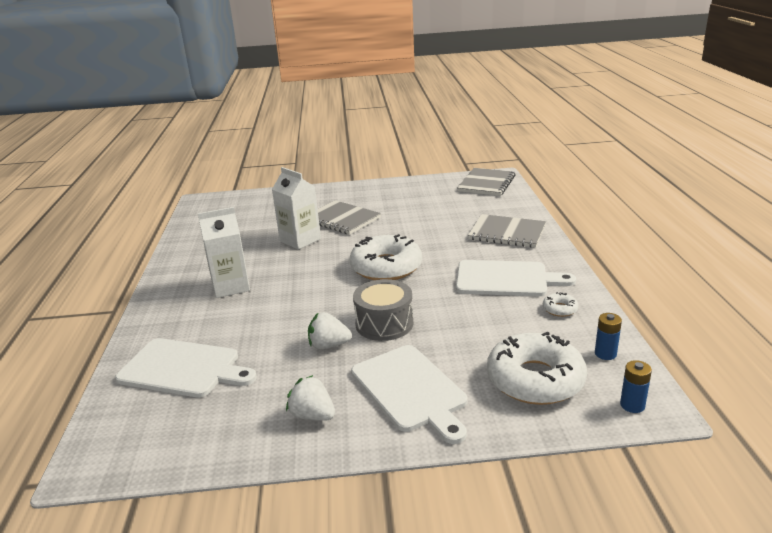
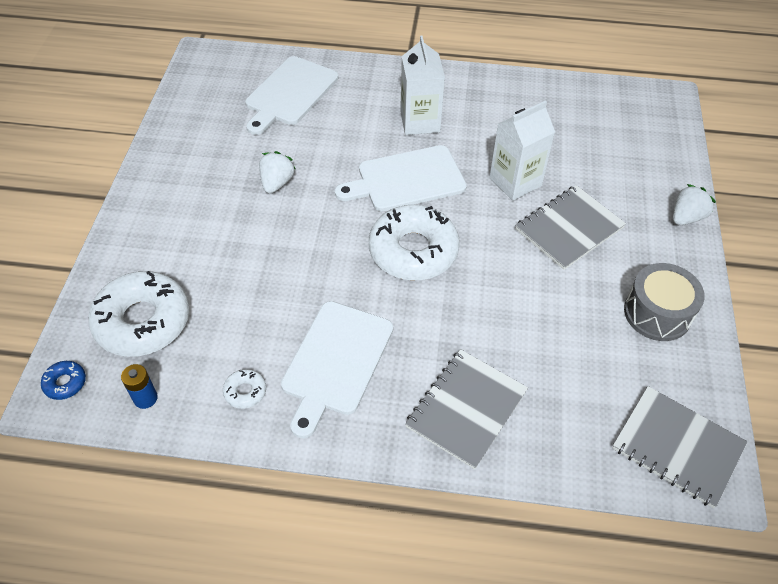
camera: 100 degrees right, 25 degrees up
white strawberry [286,375,335,421] -> white strawberry moved to [673,184,716,225]
white cutting board [351,345,468,444] -> white cutting board moved to [335,145,467,211]
grey drum [353,279,413,341] -> grey drum moved to [624,263,705,341]
blue battery [620,360,652,413] -> blue donut [41,361,86,400]

